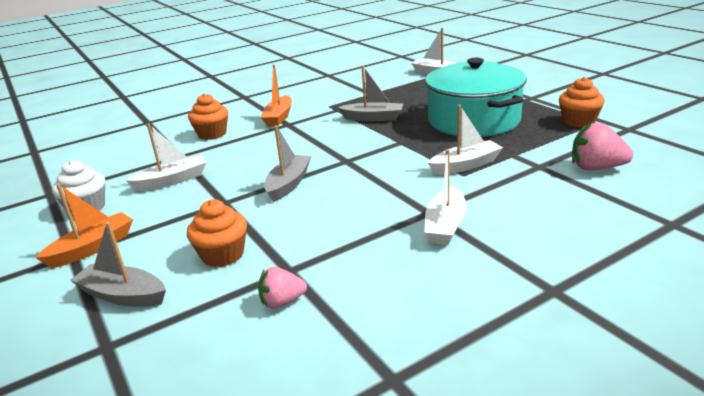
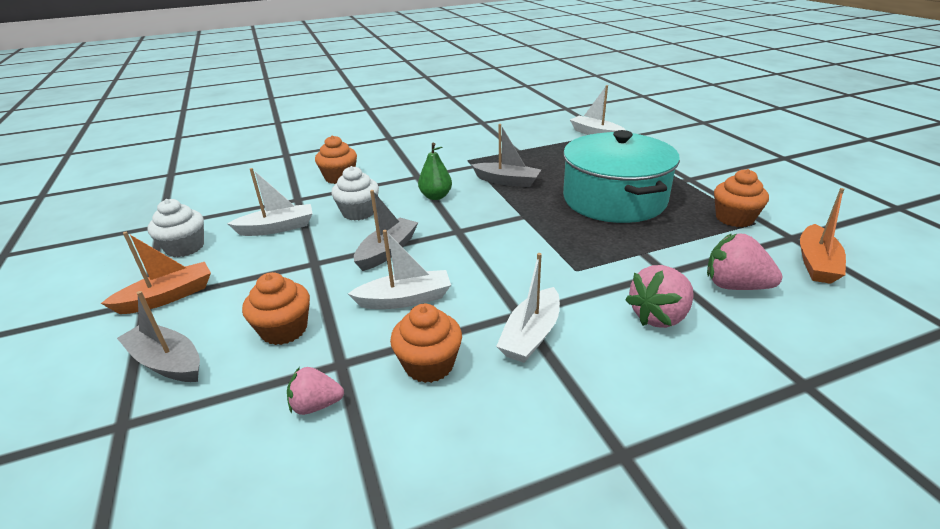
camera: 10 degrees right, 5 degrees up
orange boat [261,64,292,126] -> orange boat moved to [800,188,846,284]
white boat [428,105,503,175] -> white boat moved to [348,230,451,309]
none -> white cupcake [331,166,379,221]
none -> orange cupcake [390,303,462,383]
none -> green pear [418,143,452,200]
none -> pink strawberry [625,265,694,328]

